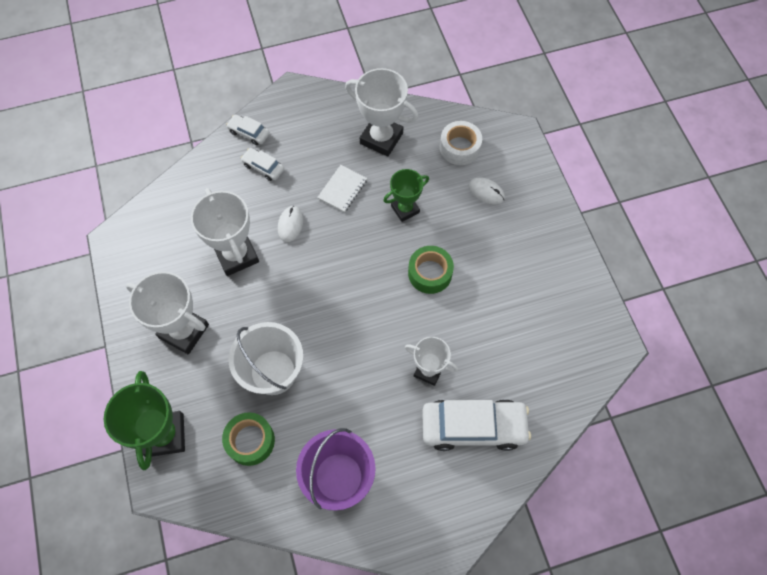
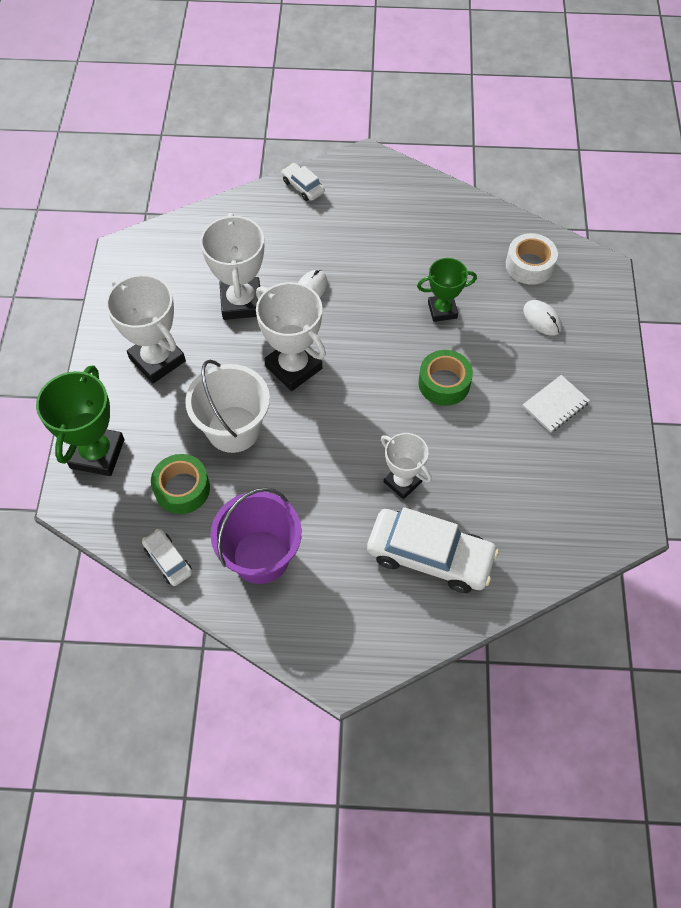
camera: 20 degrees right, 5 degrees down
white car [241,148,284,181] -> white car moved to [142,529,192,586]
white notebook [317,165,367,213] -> white notebook moved to [523,375,590,433]
white trophy [345,68,418,157] -> white trophy moved to [256,282,326,391]

